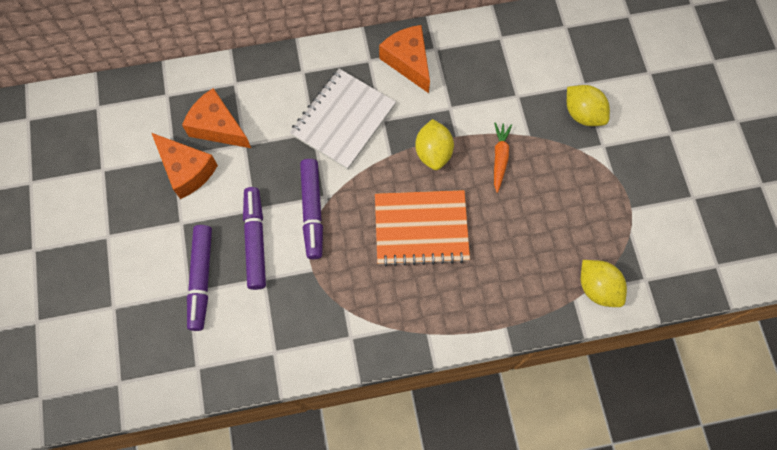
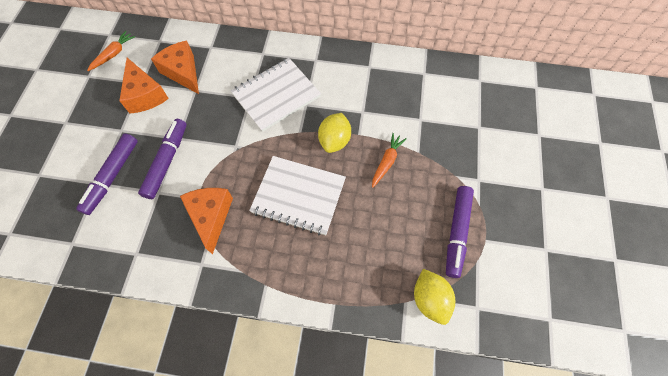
camera: 20 degrees right, 5 degrees down
purple marker [300,159,323,259] -> purple marker moved to [446,186,474,278]
orange notebook [375,190,470,266] -> white notebook [249,156,346,235]
orange cheese [379,25,430,93] -> orange cheese moved to [180,188,233,255]
yellow lemon [567,85,610,126] -> none
none -> orange carrot [87,31,135,71]

